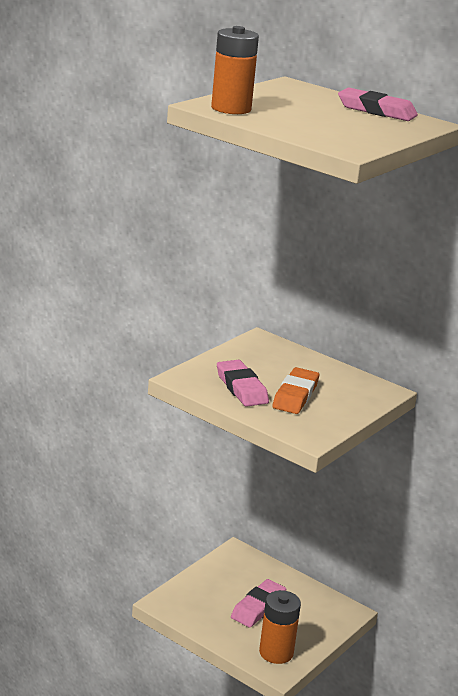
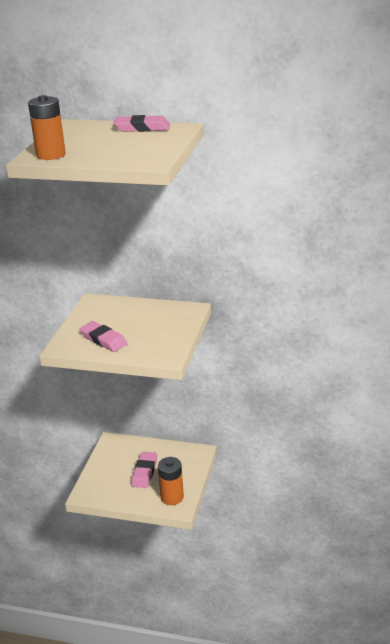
camera: 20 degrees left, 5 degrees up
orange eraser [272,367,319,414] -> none

